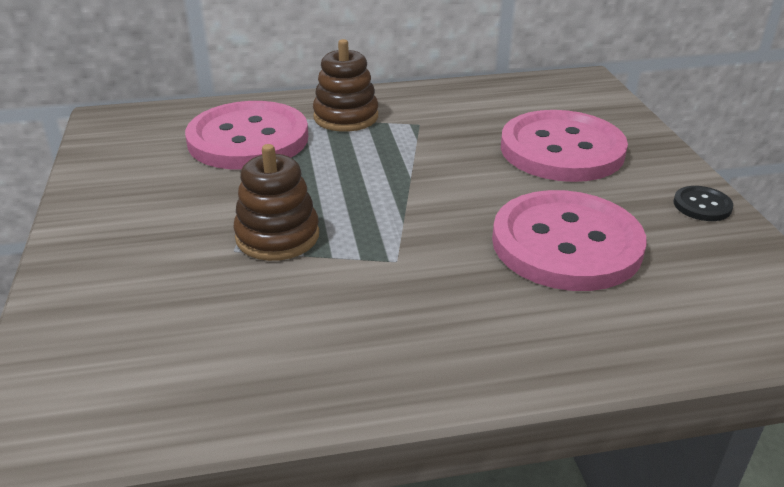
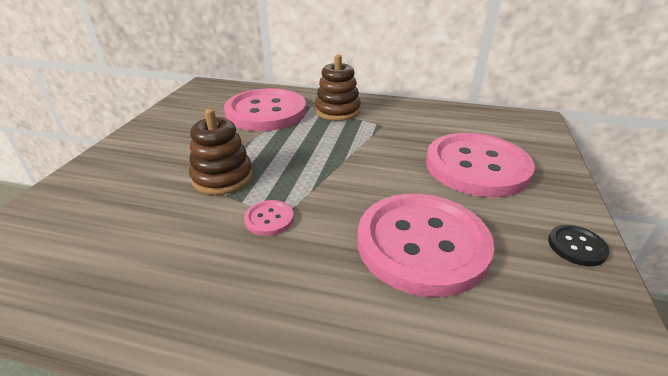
camera: 25 degrees right, 0 degrees up
none -> pink button [244,200,294,236]

